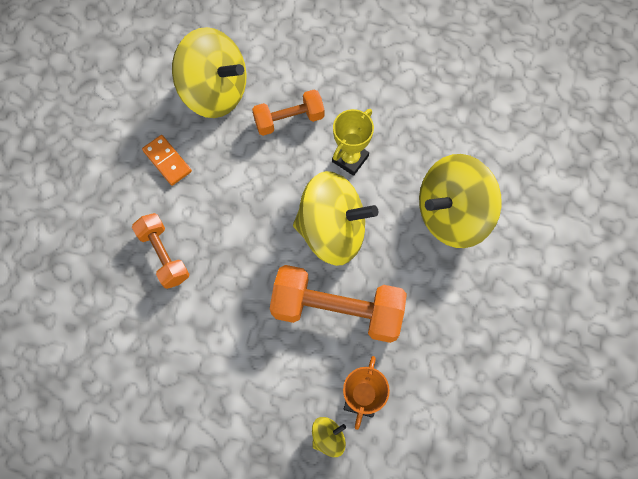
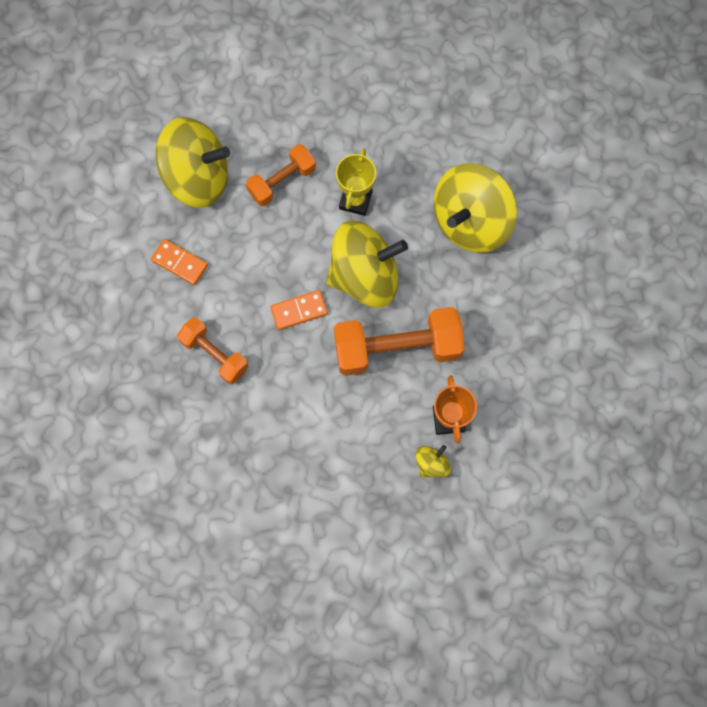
camera: 20 degrees left, 5 degrees up
none -> orange domino [270,290,328,330]

